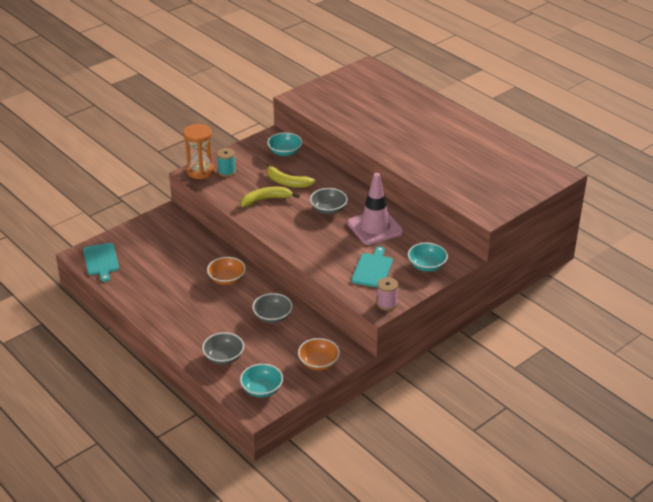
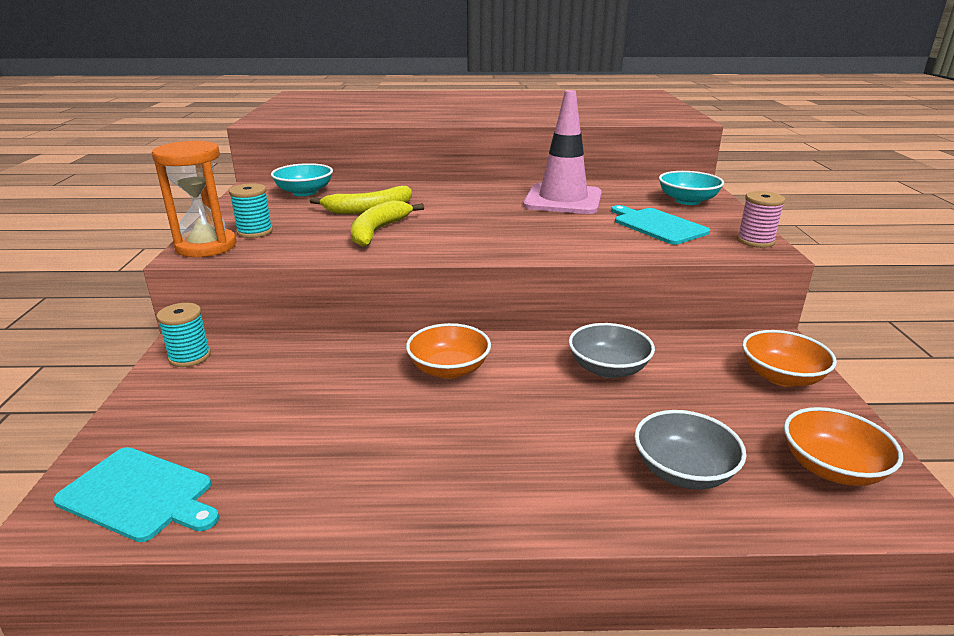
camera: 50 degrees left, 10 degrees down
turquoise bowl [240,364,283,397] -> orange bowl [784,407,903,486]
grey bowl [310,188,348,214] -> none
none -> turquoise spool [157,303,211,367]

